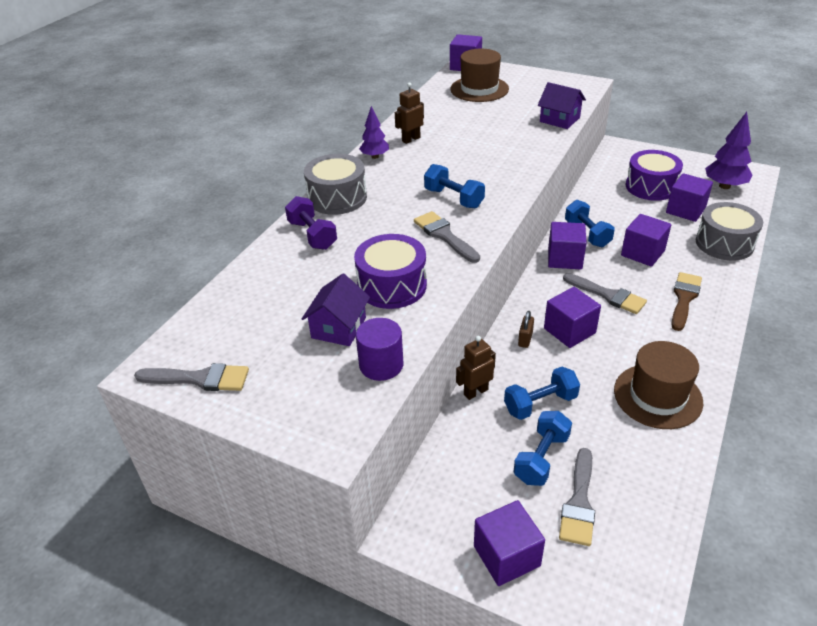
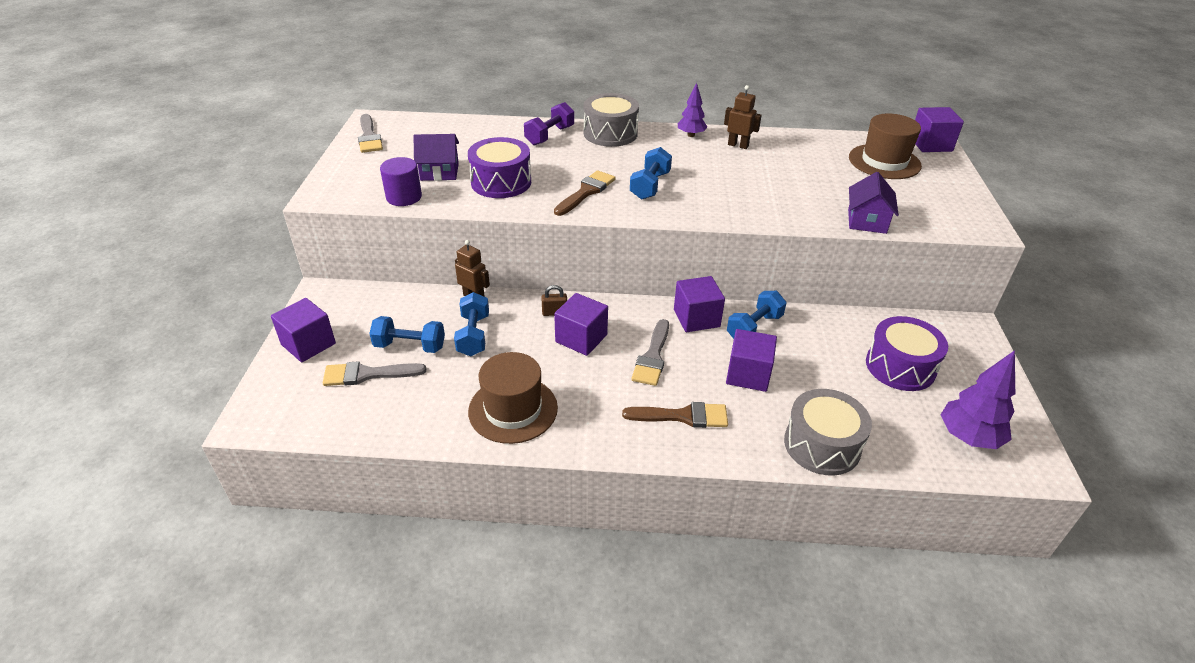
camera: 65 degrees right, 0 degrees up
grey brush [414,211,480,263] -> brown brush [554,170,615,216]
blue dumbbell [504,367,580,420] -> blue dumbbell turned 45 degrees clockwise [454,292,489,356]
purple cube [666,173,713,222] -> none

